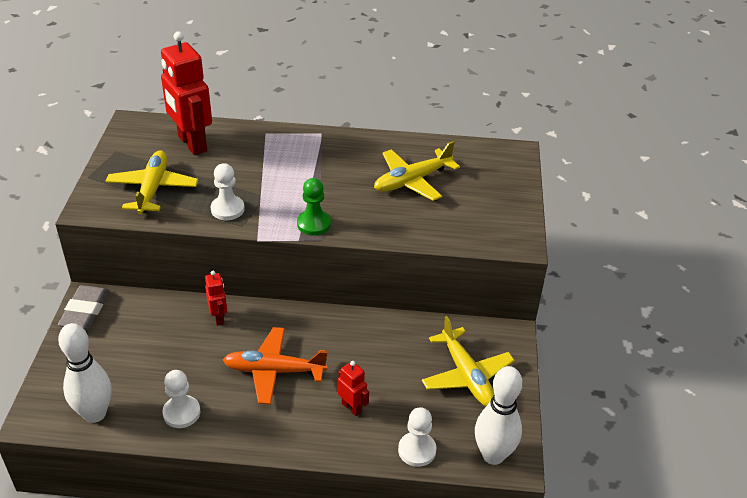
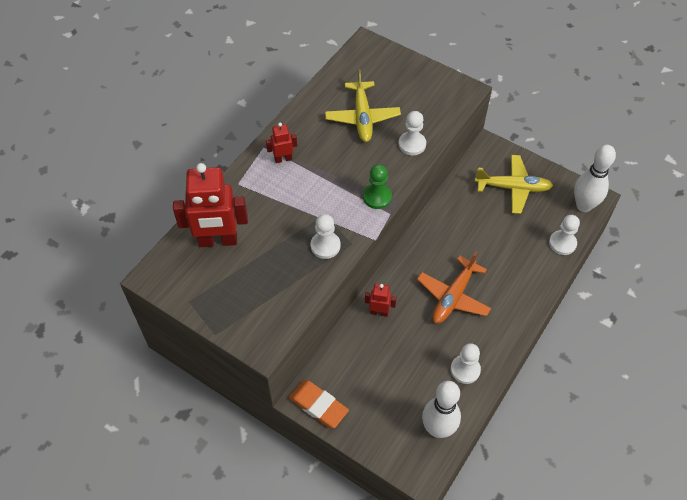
camera: 60 degrees left, 15 degrees up
grey eraser [58,285,109,330] -> orange eraser [289,380,349,428]
yellow plane [105,150,198,215] -> none
red robot [338,361,369,416] -> red robot moved to [266,123,297,163]
none -> white pawn [398,111,426,155]

